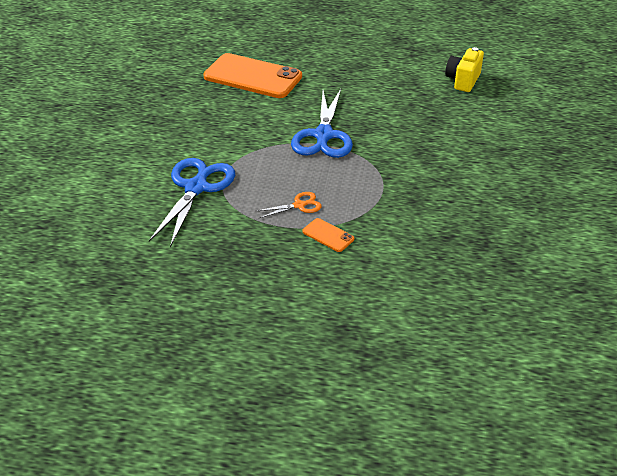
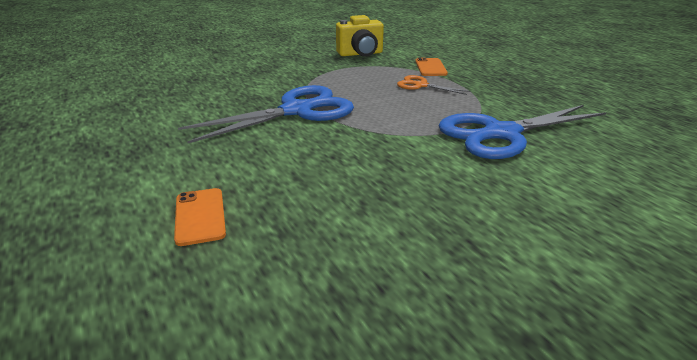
camera: 130 degrees left, 10 degrees down
orange phone [203,53,302,98] -> orange phone [174,188,226,246], size x0.43
yellow camera [445,47,484,92] -> yellow camera moved to [336,15,384,57]

